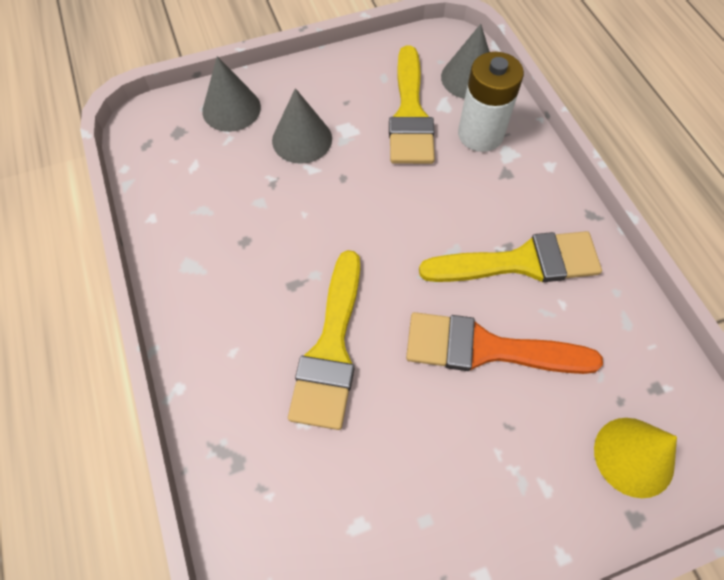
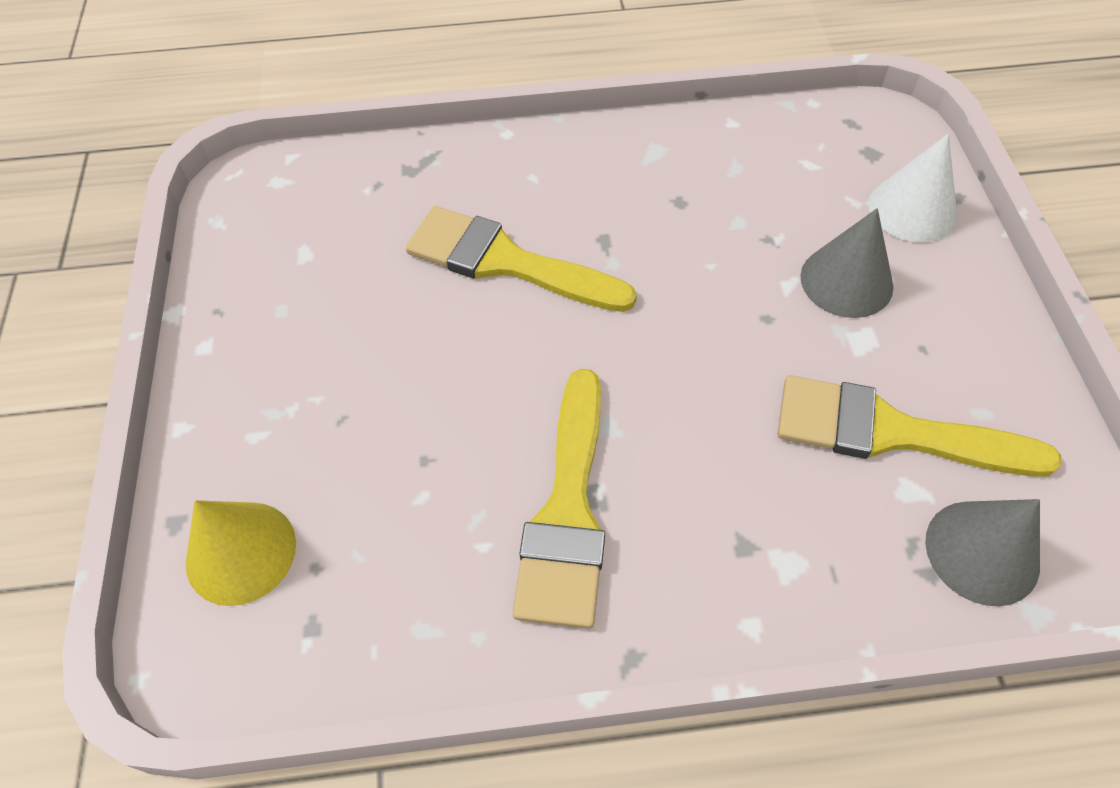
camera: 105 degrees right, 5 degrees down
grey cone [202,56,261,132] -> white cone [869,133,957,243]
orange brush [406,312,603,374] -> none
white battery [458,52,524,152] -> none

